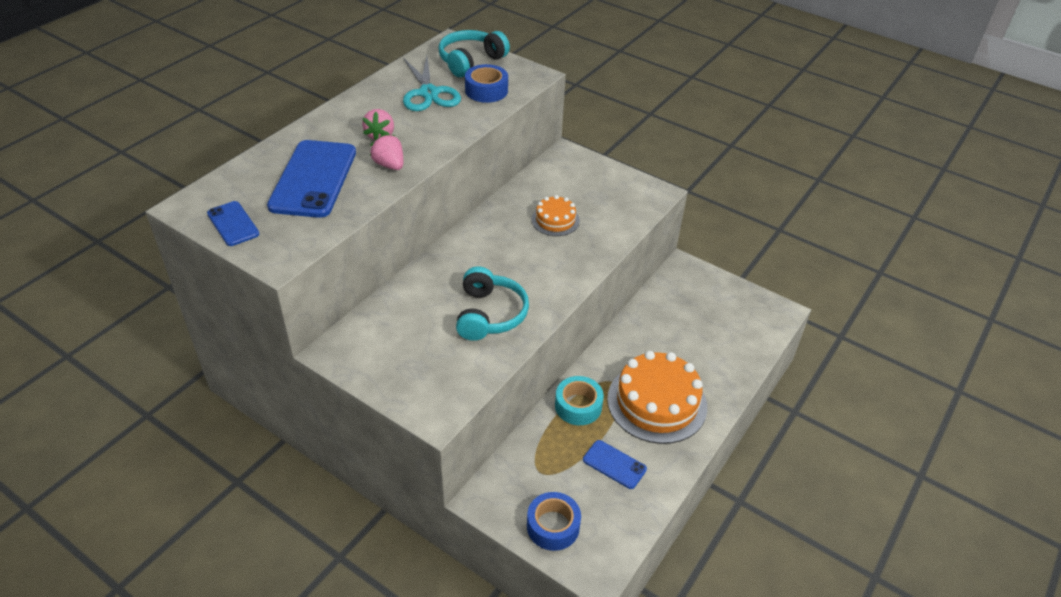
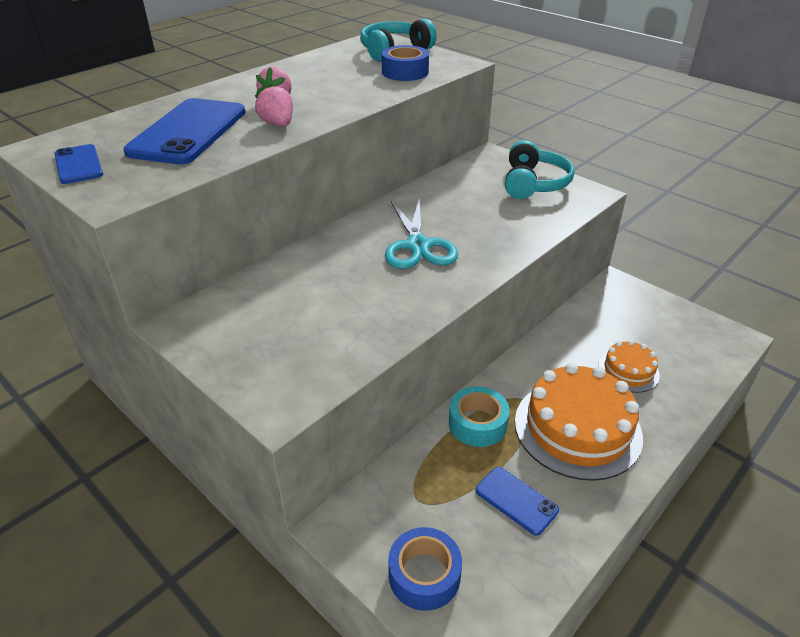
camera: 10 degrees right, 5 degrees down
turquoise scissors [403,56,461,111] -> turquoise scissors moved to [385,199,458,269]
turquoise headphones [456,266,529,341] -> turquoise headphones moved to [505,140,575,199]
orange cake [532,195,580,236] -> orange cake moved to [598,340,660,393]

